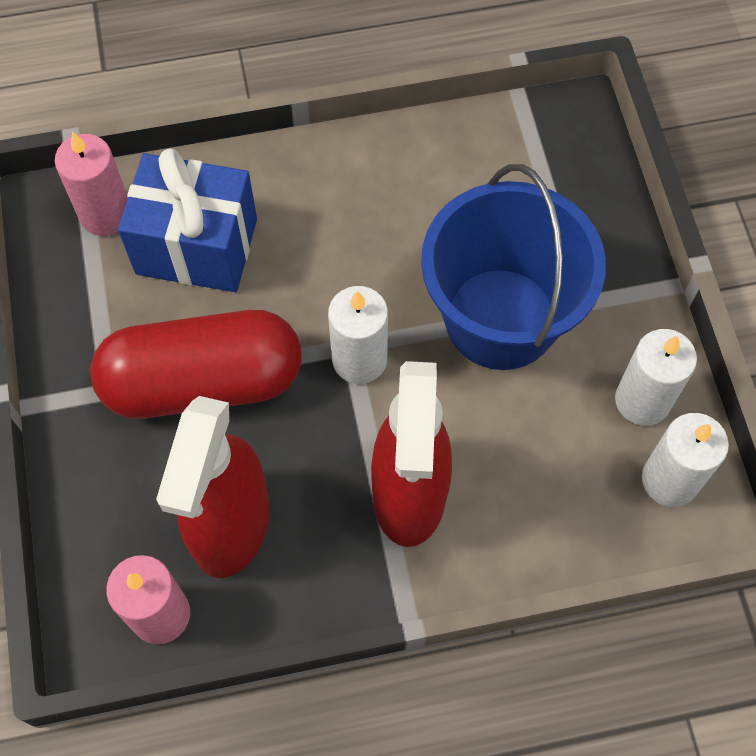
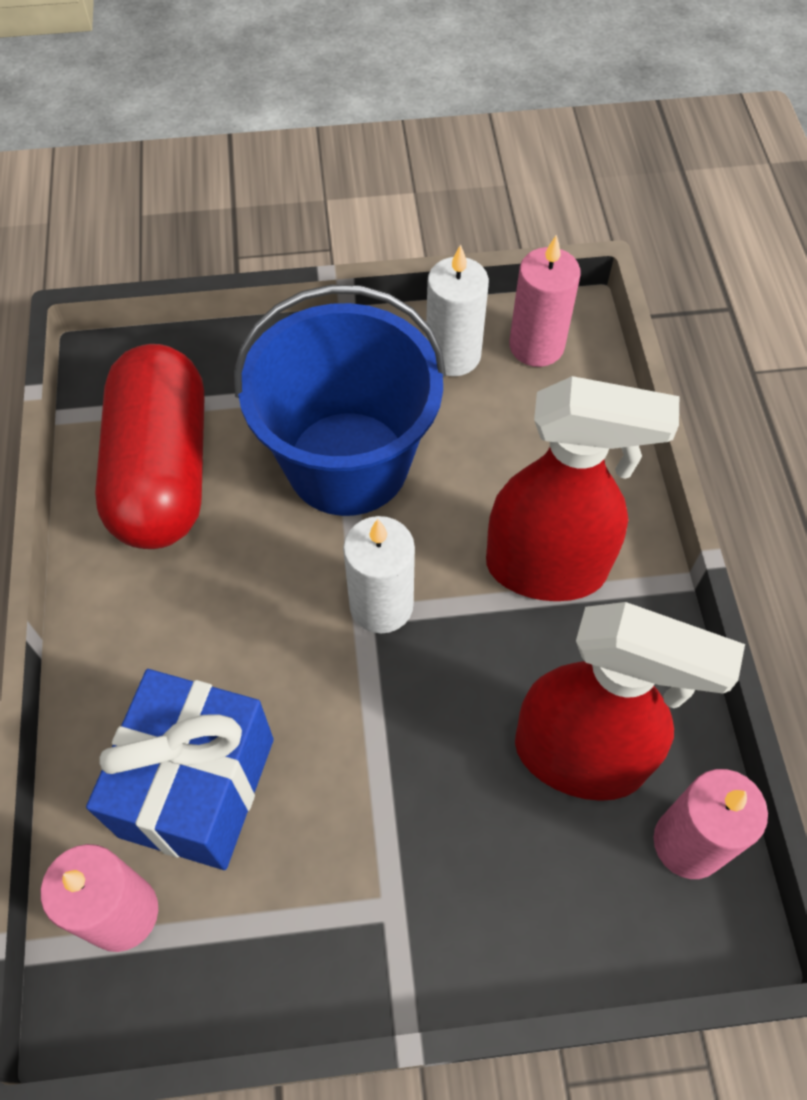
camera: 85 degrees left, 5 degrees down
red capsule [90,310,302,419] -> red capsule moved to [95,344,204,549]
white candle [642,413,729,507] -> pink candle [509,234,580,367]

